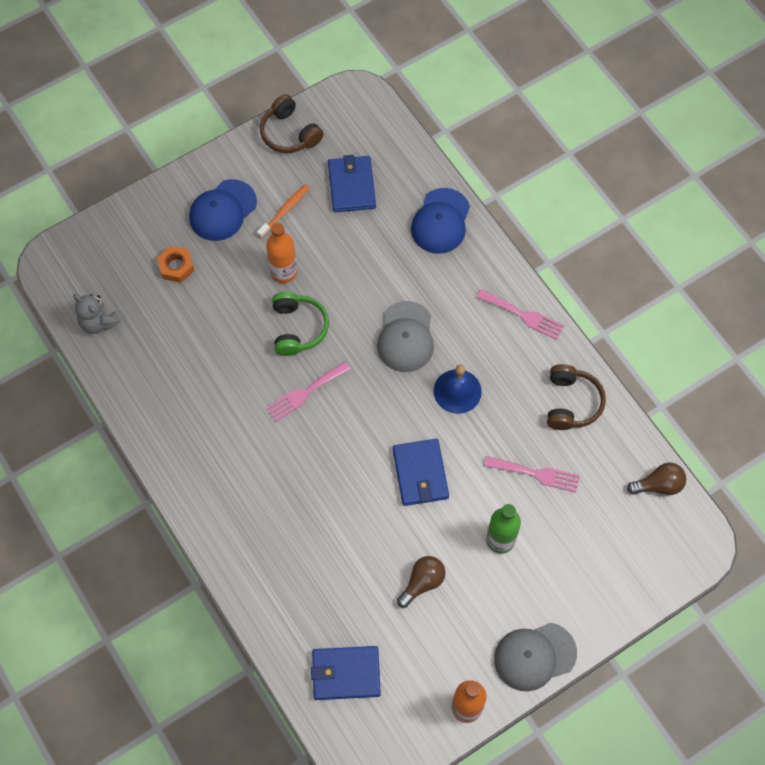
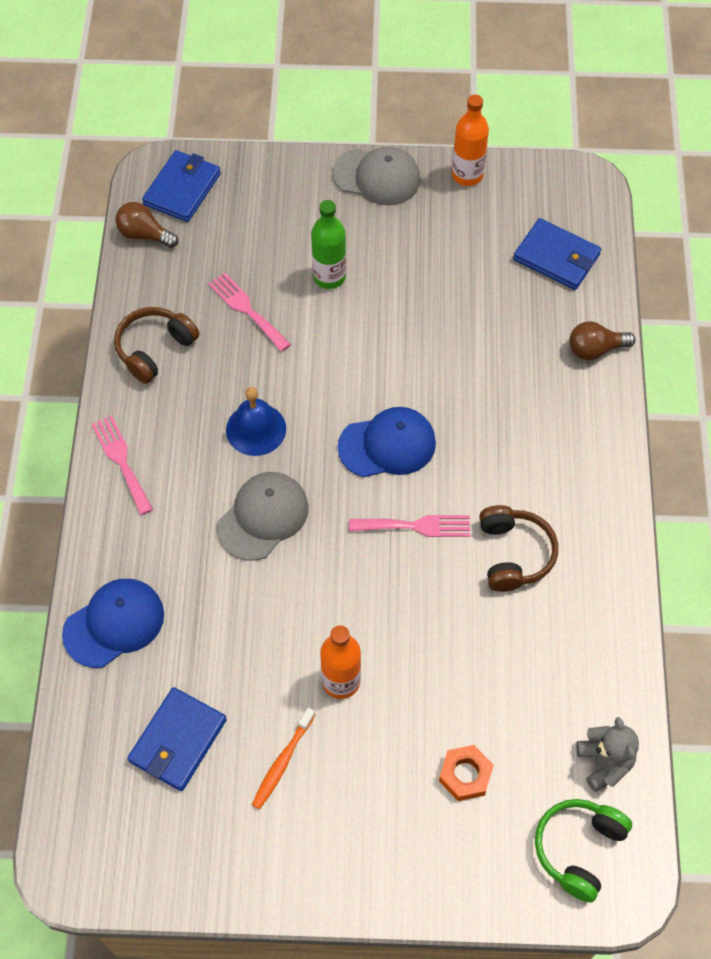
camera: 145 degrees left, 5 degrees down
blue cap [189,179,257,241] -> blue cap moved to [338,407,436,477]
orange toothbrush [257,184,310,239] -> orange toothbrush turned 45 degrees counterclockwise [252,707,315,809]
brown headphones [260,94,324,153] -> brown headphones moved to [479,505,558,592]
green headphones [272,292,329,356] -> green headphones moved to [535,799,632,903]
blue wallet [393,439,449,506] -> blue wallet moved to [142,150,221,222]
brown light bulb [397,556,446,608] -> brown light bulb moved to [569,321,635,360]

